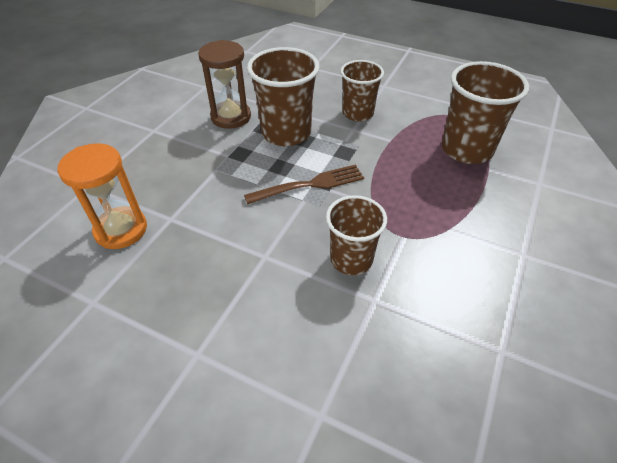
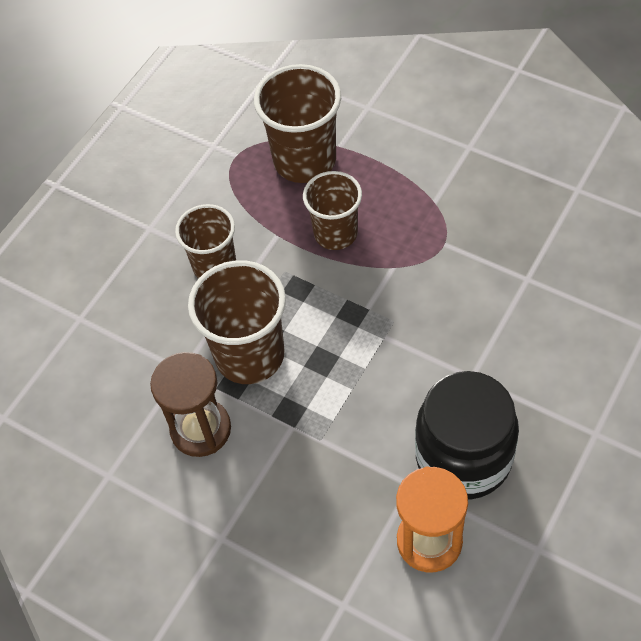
camera: 80 degrees left, 10 degrees up
brown fork [244,164,364,204] -> none
brown cup [326,195,387,275] -> brown cup moved to [303,171,362,250]
none -> black jar [415,371,519,499]

